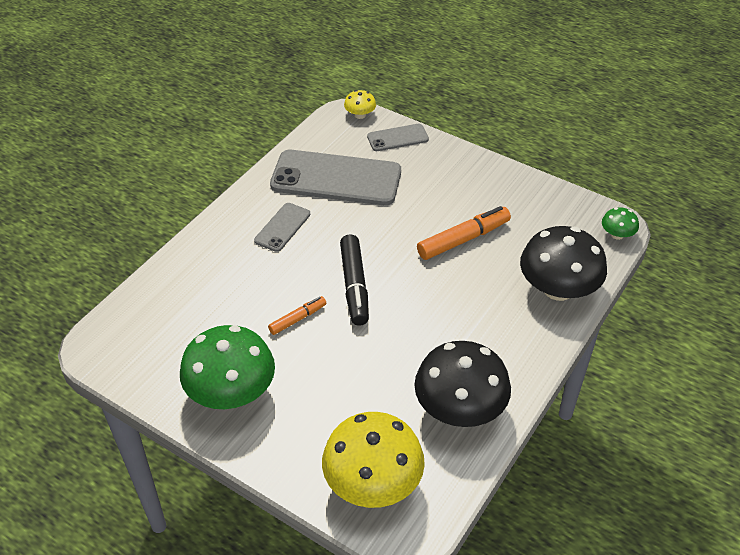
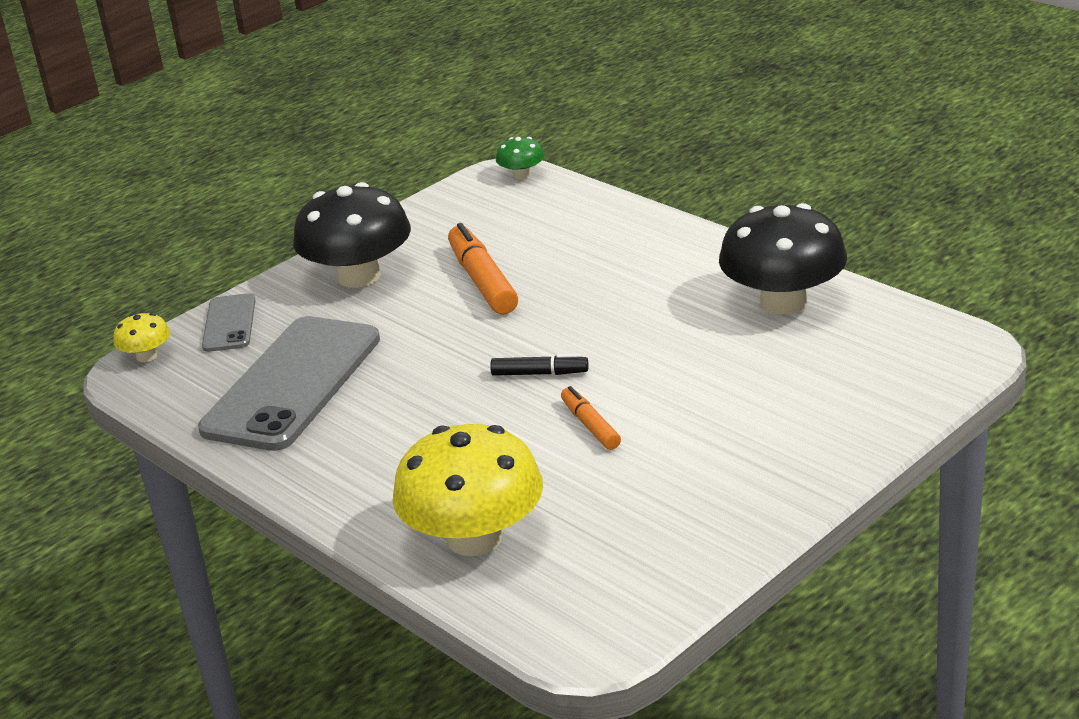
camera: 75 degrees left, 15 degrees down
green mushroom [180,325,275,409] -> none
grey phone [254,203,310,252] -> none
yellow mushroom [322,412,425,508] -> yellow mushroom moved to [393,424,543,556]
black marker [340,234,369,326] -> black marker [490,354,589,376], size x0.57
black mushroom [520,226,607,301] -> black mushroom moved to [293,182,411,288]

